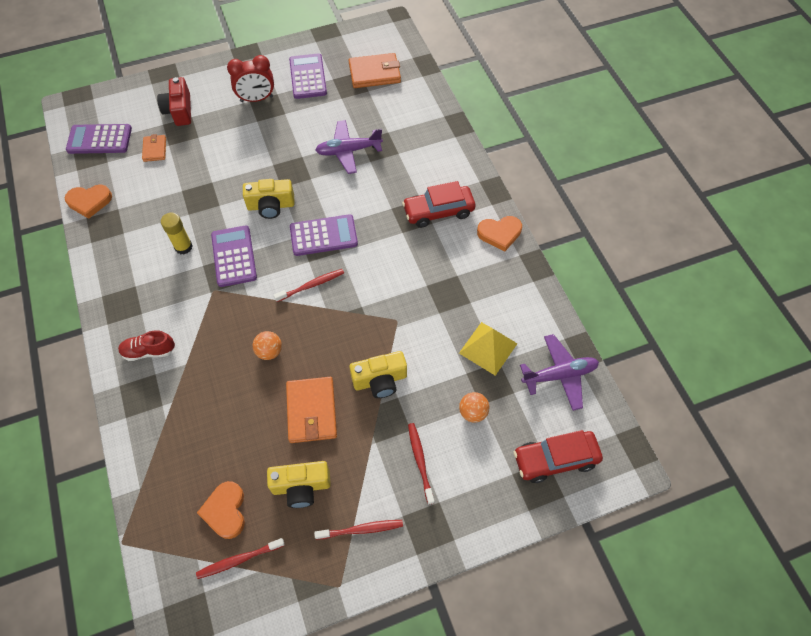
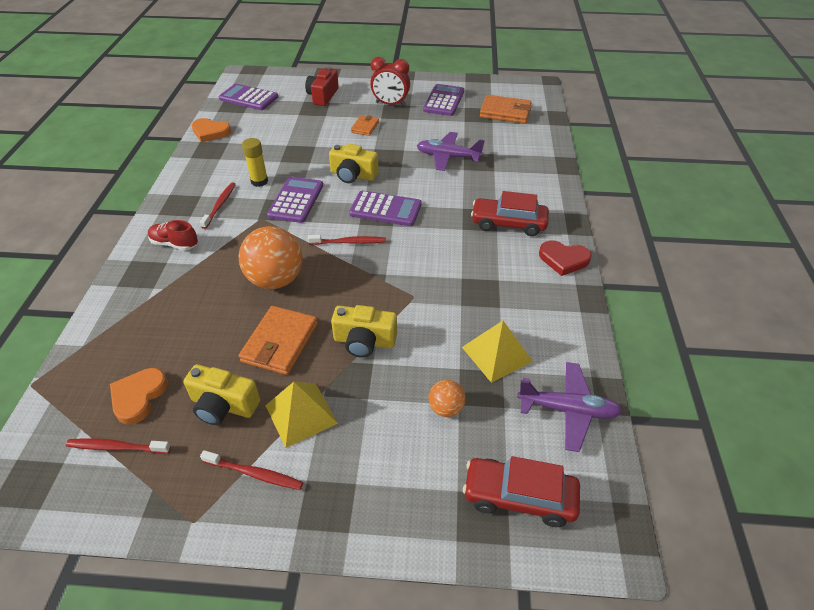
camera: 25 degrees right, 15 degrees down
orange wallet [142,134,166,162] -> orange wallet moved to [351,115,379,136]
orange ball [253,331,282,360] -> orange ball [239,226,302,289], size x2.01
red toothbrush [408,423,434,505] -> red toothbrush moved to [200,182,236,229]
orange heart [477,216,522,251] -> red heart [539,240,592,276]
none -> yellow pyramid [265,382,338,448]

